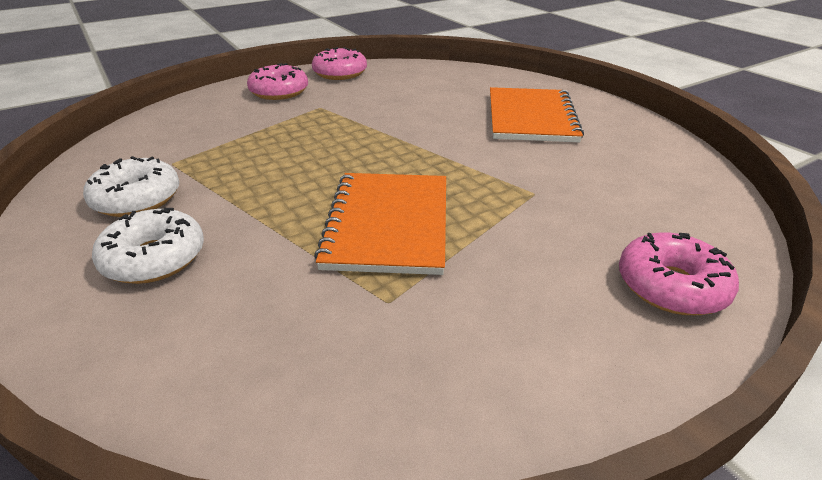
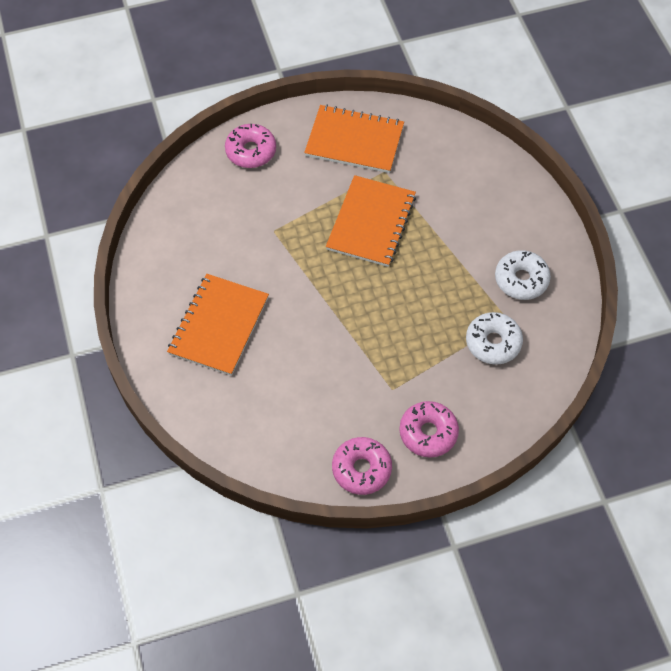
camera: 165 degrees left, 25 degrees up
white donut [92,208,204,284] -> white donut moved to [466,312,523,365]
none -> orange notebook [304,105,404,173]

